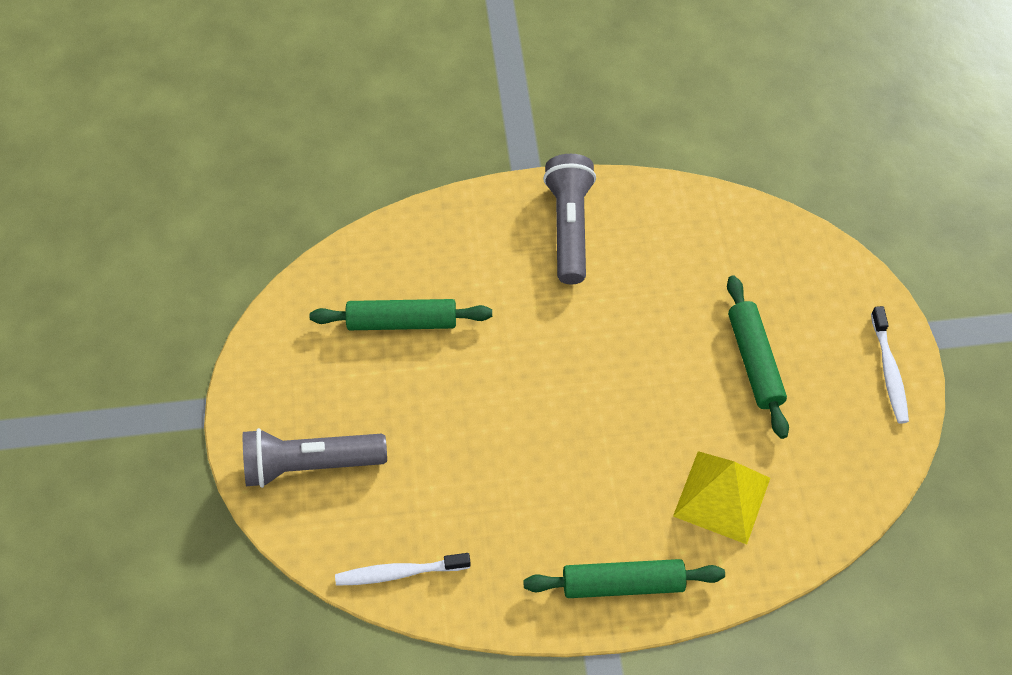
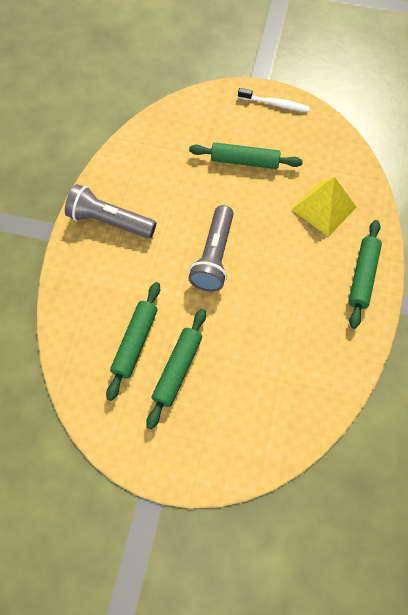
camera: 70 degrees left, 5 degrees up
grey flashlight [243,428,387,488] -> grey flashlight moved to [188,205,234,292]
white toothbrush [335,553,471,586] -> none
none -> green rolling pin [146,309,206,429]

